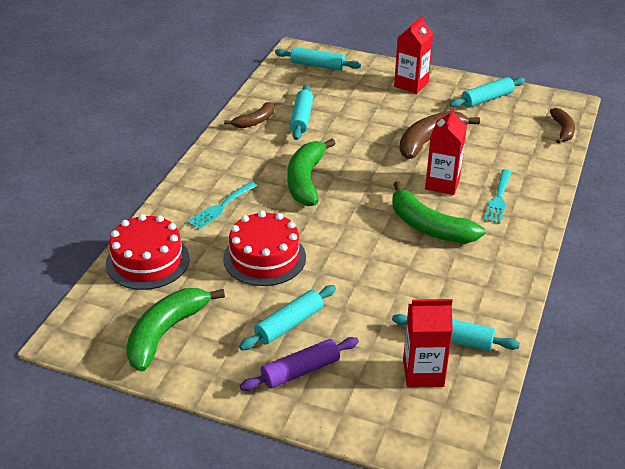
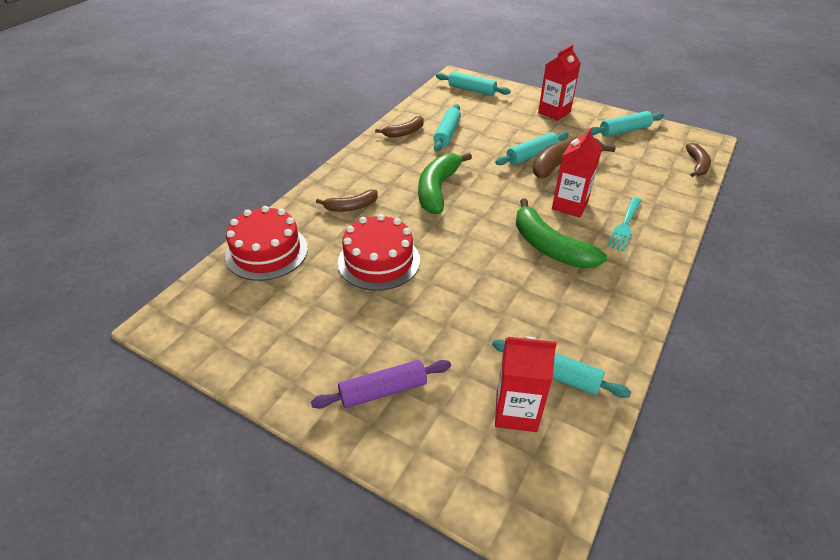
camera: 10 degrees right, 5 degrees up
green banana [126,288,225,372] -> none
turquoise fork [187,182,257,229] -> brown banana [316,190,378,212]
turquoise rolling pin [239,285,336,350] -> turquoise rolling pin moved to [495,132,569,165]

